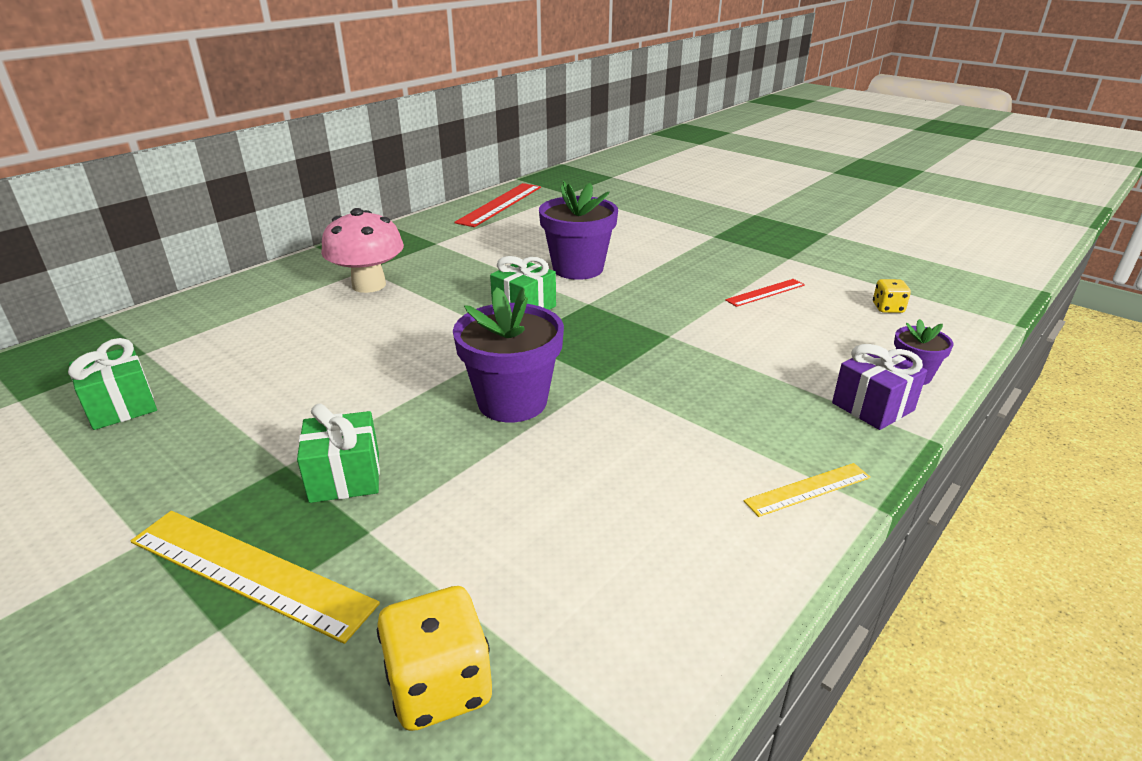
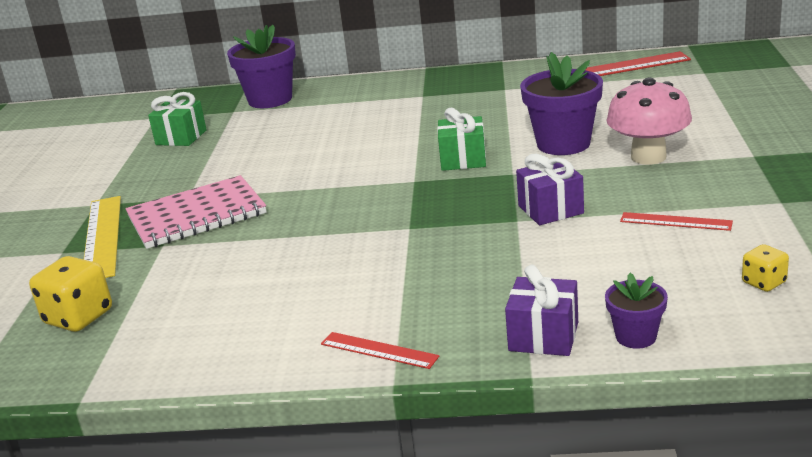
camera: 55 degrees right, 5 degrees down
green gift [297,403,380,503] -> pink notebook [126,175,267,249]
pink mushroom [321,208,404,293] -> pink mushroom moved to [606,77,692,165]
purple flower pot [453,287,564,422] -> purple flower pot moved to [227,25,296,108]
yellow ruler [743,463,871,517] -> red ruler [321,332,439,369]
none -> purple gift [516,154,584,225]

